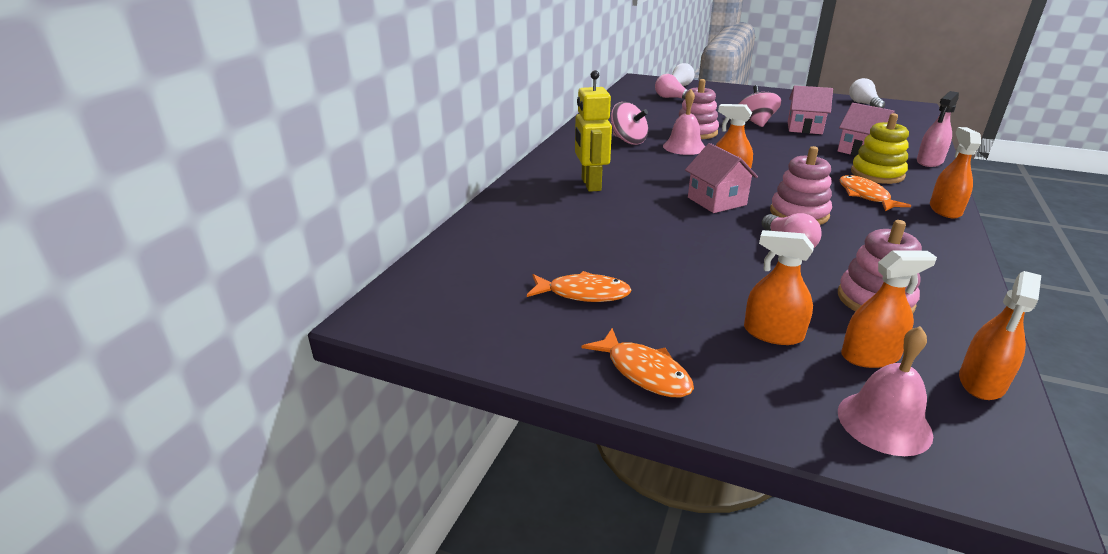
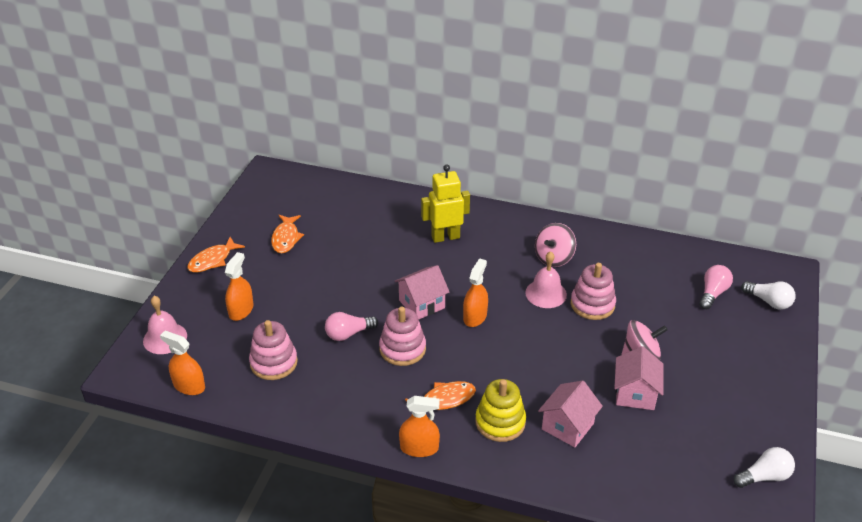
camera: 85 degrees right, 10 degrees up
orange spray bottle [841,250,937,368] -> none
pink spray bottle [917,91,959,167] -> none

